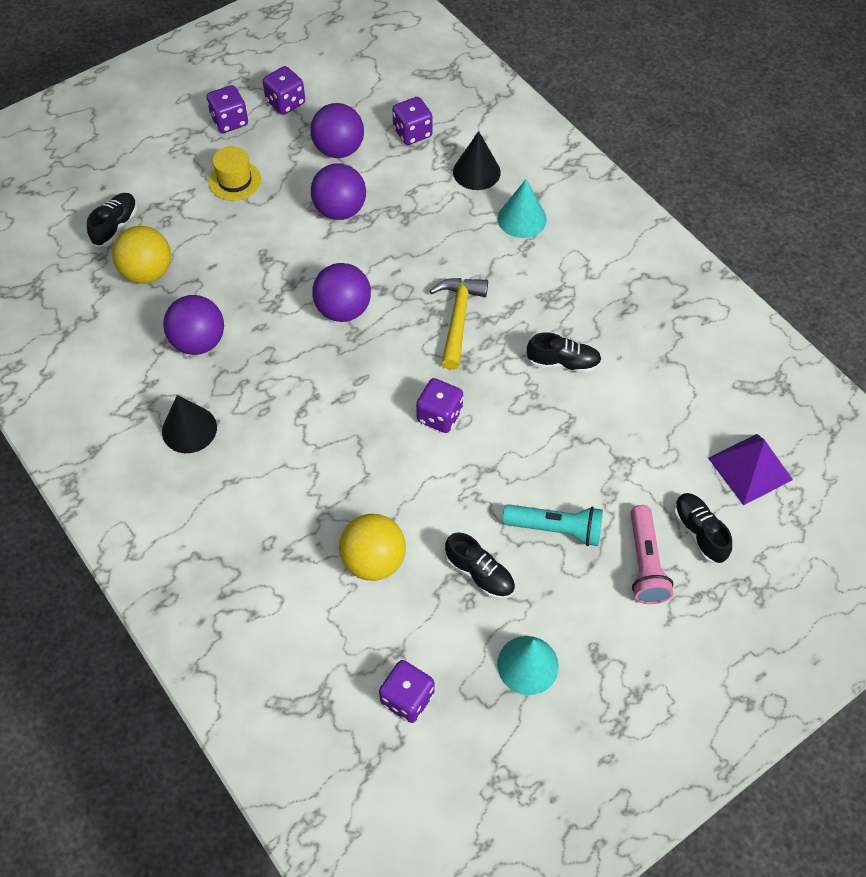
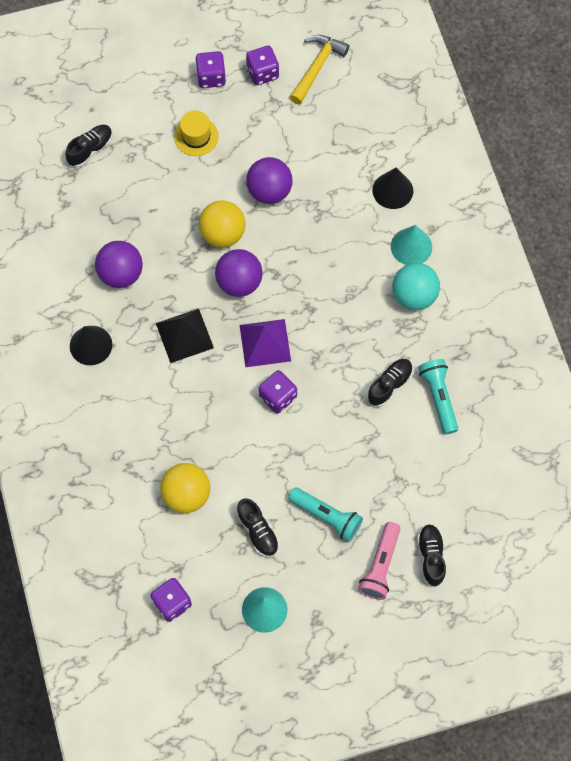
camera: 20 degrees right, 10 degrees up
yellow ball [112,226,171,284] -> yellow ball moved to [199,201,246,248]
purple ball [311,103,364,158] -> none
purple dice [392,97,433,145] -> none
yellow hammer [429,278,488,370] -> yellow hammer moved to [290,35,349,104]
black shoe [526,332,602,373] -> black shoe turned 75 degrees counterclockwise [367,359,413,407]
purple pyramid [708,434,793,505] -> purple pyramid moved to [240,319,291,367]
none -> black pyramid [156,309,214,363]
none -> turquoise ball [392,263,440,310]
none -> turquoise flashlight [418,359,458,434]

